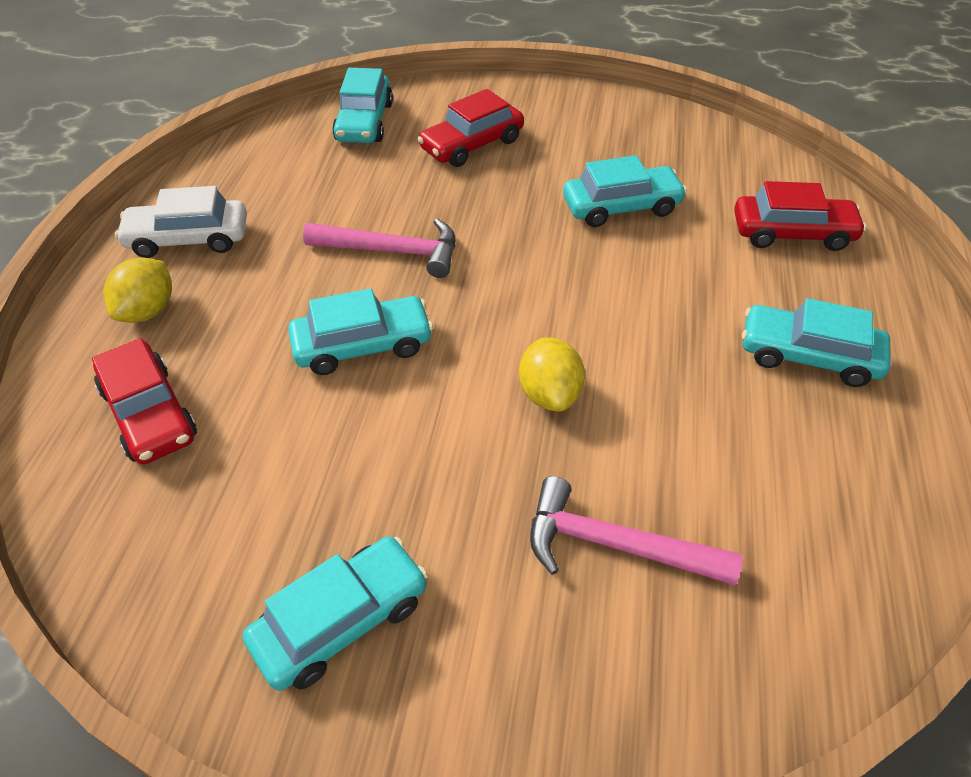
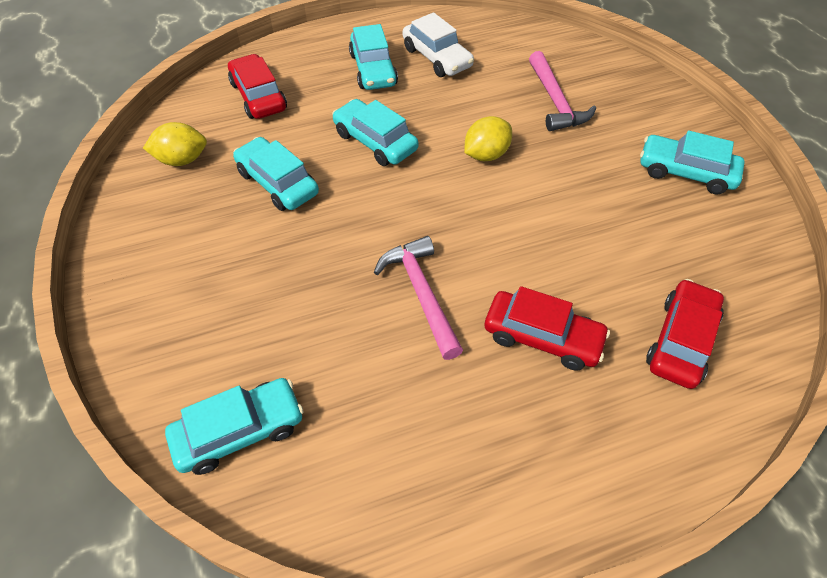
camera: 120 degrees left, 5 degrees up
yellow lemon [103,257,172,323] -> yellow lemon moved to [143,122,207,166]
white car [115,186,247,258] -> white car moved to [403,12,474,77]
turquoise car [288,288,433,375] -> turquoise car moved to [332,99,418,166]
red car [417,89,524,167] -> red car moved to [485,286,610,370]

